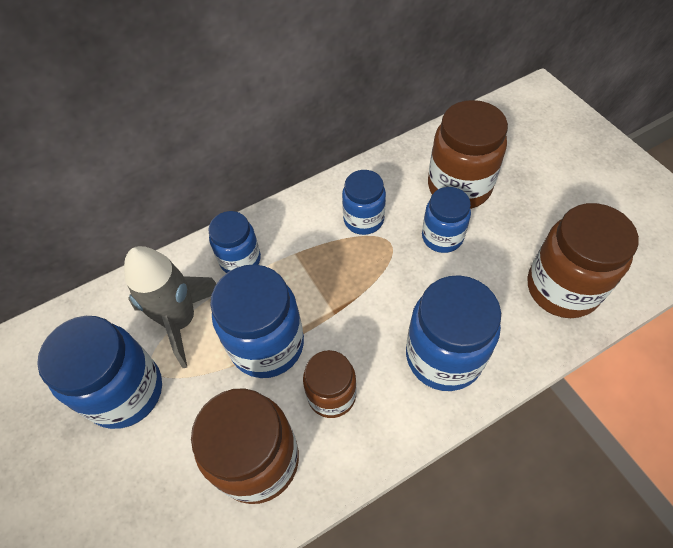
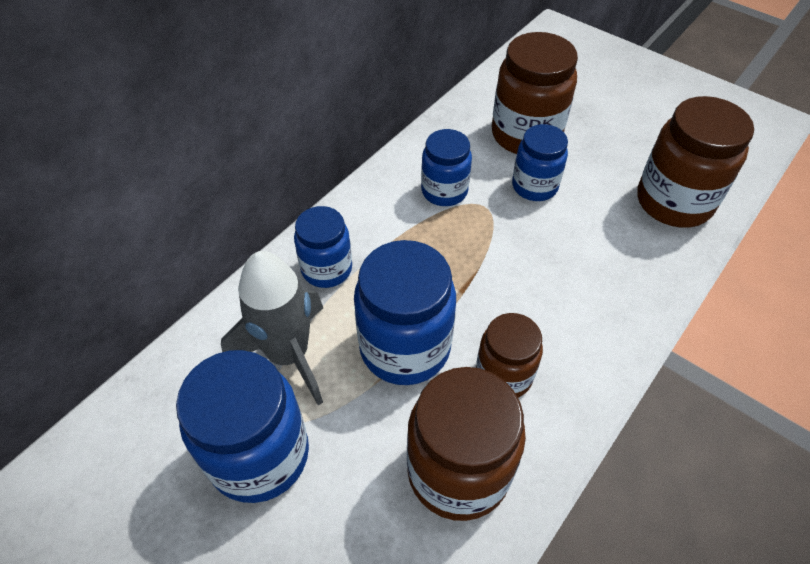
camera: 25 degrees left, 5 degrees down
blue jar [406,275,501,391] -> none

